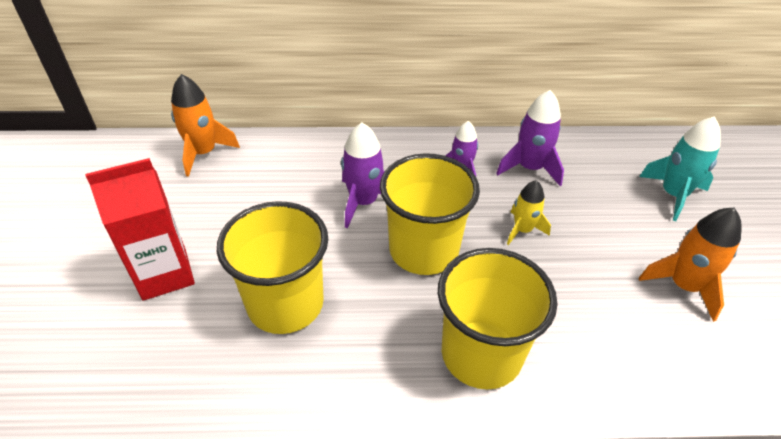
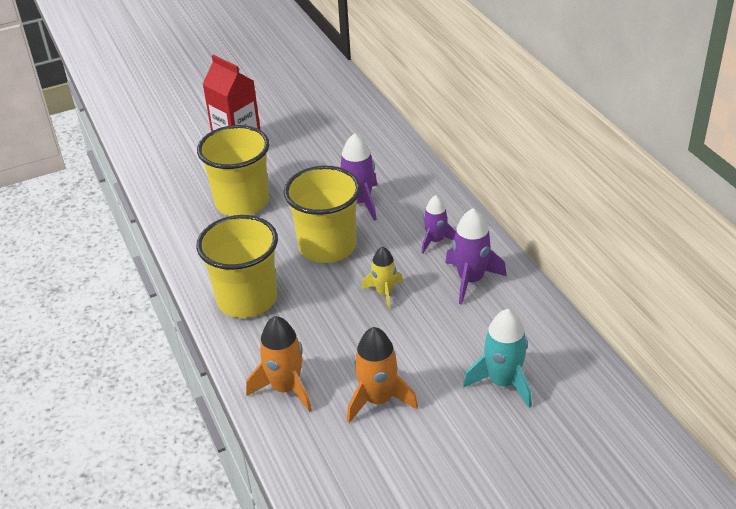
camera: 70 degrees right, 5 degrees down
orange rocket [171,74,240,177] -> orange rocket moved to [246,316,312,412]

